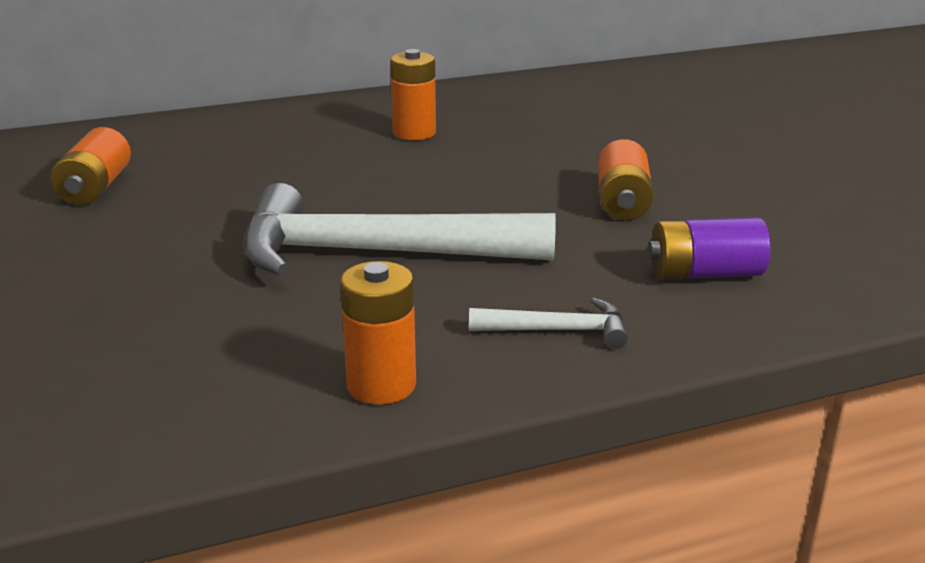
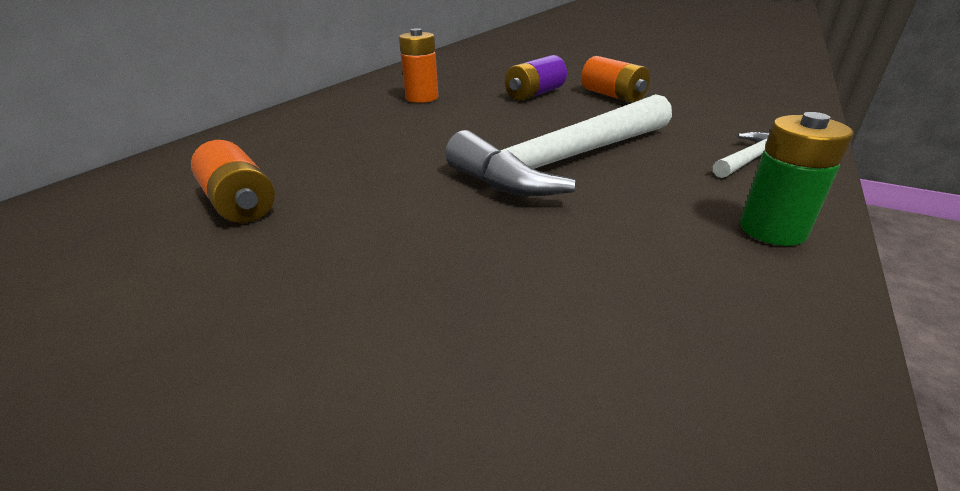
camera: 40 degrees left, 5 degrees up
orange battery [340,261,416,405] -> green battery [740,112,854,246]
purple battery [647,217,770,280] -> purple battery moved to [505,55,567,101]

